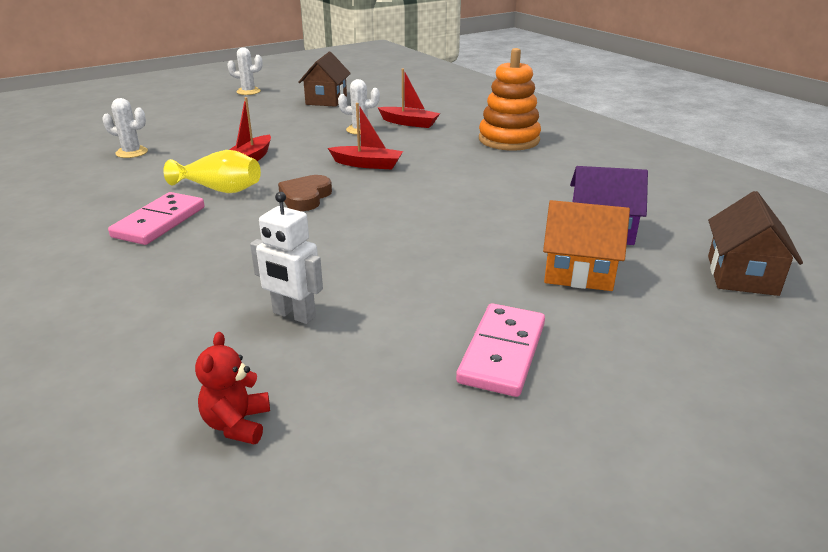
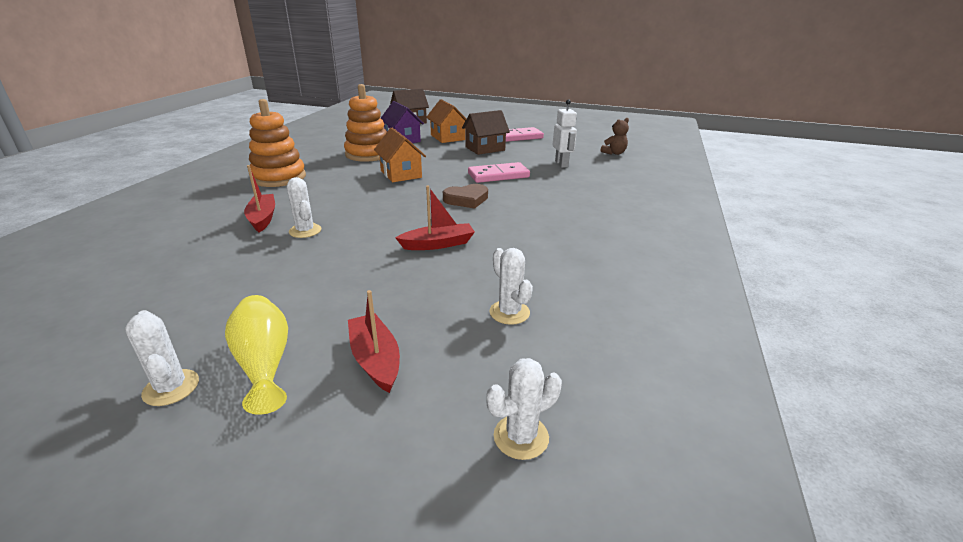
camera: 130 degrees left, 0 degrees up
pink domino [108,192,205,245] -> pink domino moved to [468,162,530,183]
yellow vase [163,150,261,193] -> yellow vase moved to [225,295,288,415]
red teddy bear [195,332,270,444] -> brown teddy bear [601,118,629,155]
brown house [298,52,351,107] -> brown house moved to [462,110,510,155]
red boat [328,103,403,169] -> red boat moved to [348,290,400,393]
none -> orange stacking toy [344,84,387,162]
none -> orange house [374,128,426,182]
none -> white cactus [486,358,562,460]

